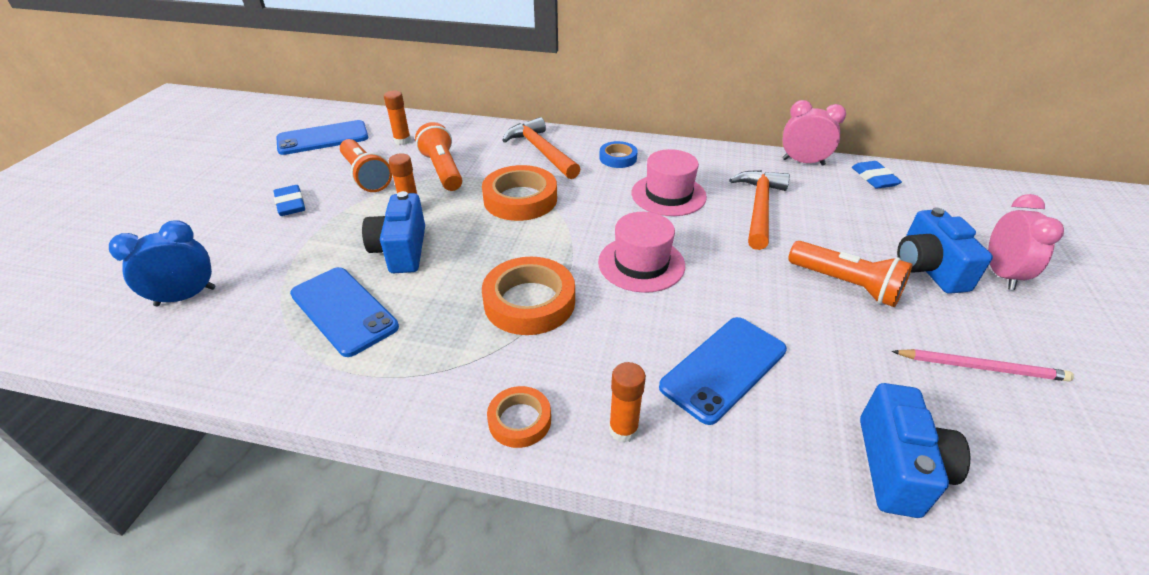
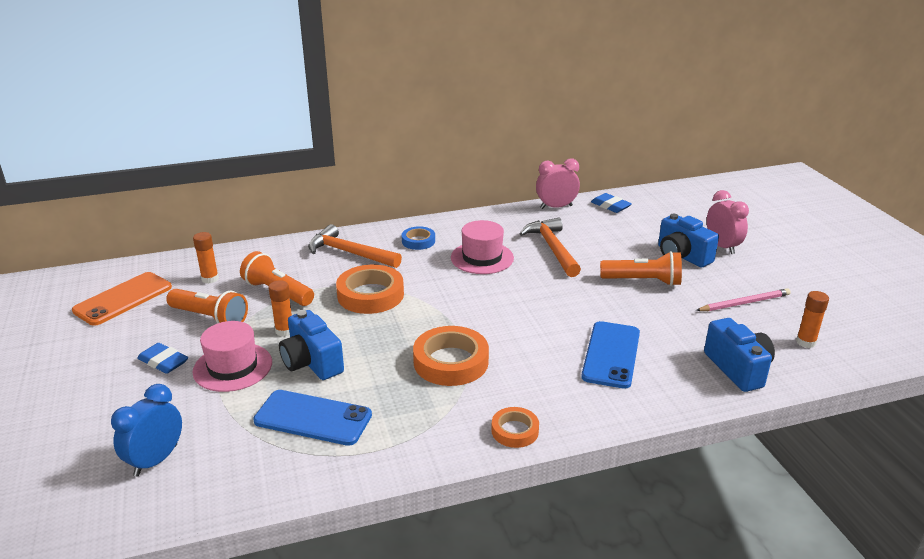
camera: 30 degrees left, 10 degrees down
blue phone [277,120,368,155] -> orange phone [72,272,172,326]
pink hat [598,212,685,293] -> pink hat moved to [192,321,272,392]
orange glue stick [609,362,646,443] -> orange glue stick moved to [796,291,829,348]

